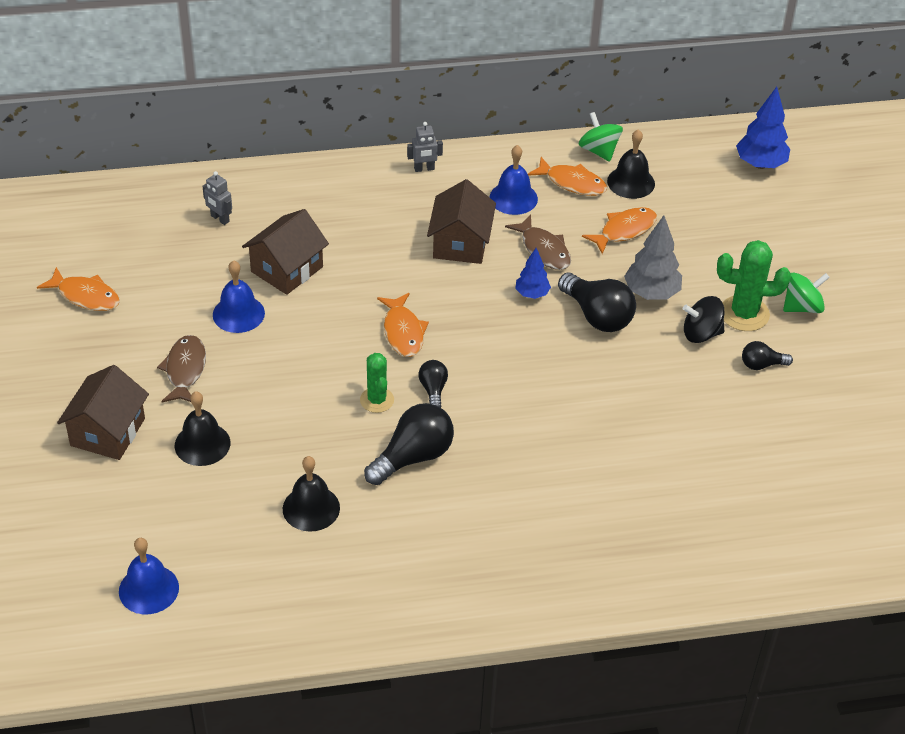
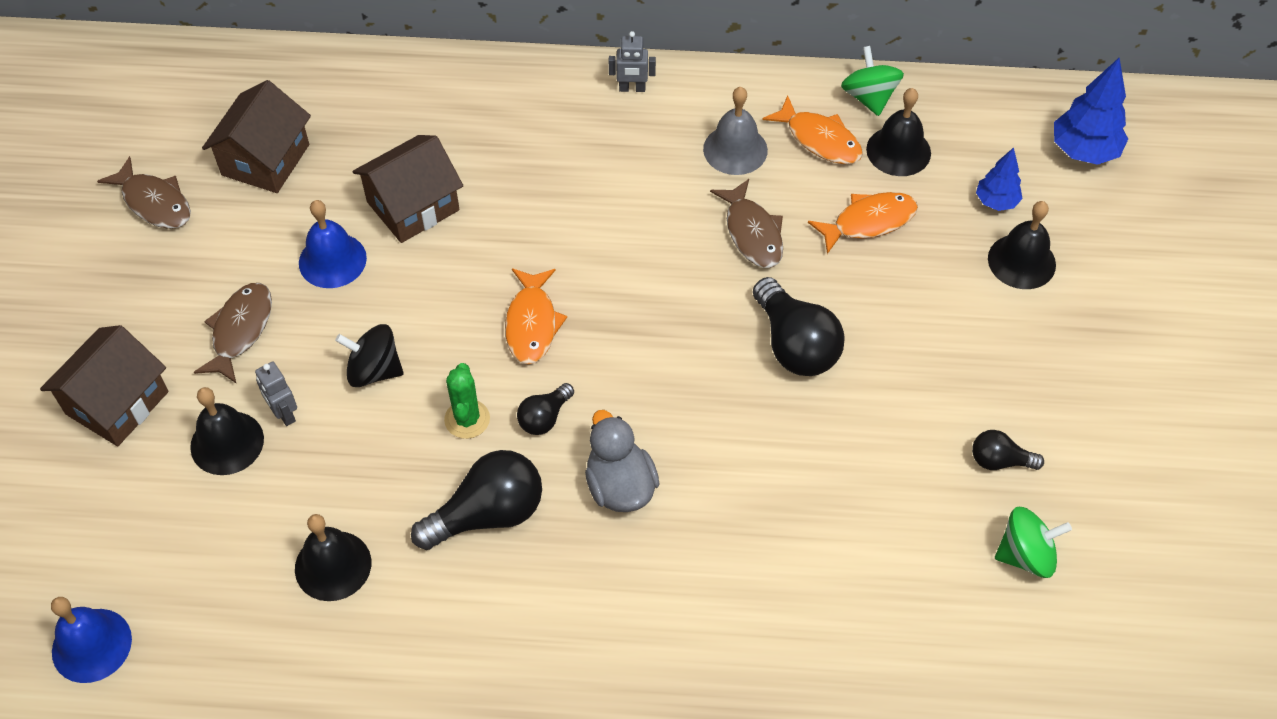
camera: 15 degrees right, 10 degrees up
orange fish [37,267,120,311] -> brown fish [97,156,191,229]
grey robot [202,171,232,225] -> grey robot moved to [255,362,297,426]
black light bulb [418,360,448,408] -> black light bulb turned 150 degrees counterclockwise [517,383,574,435]
brown house [427,179,496,264] -> brown house moved to [202,80,311,193]
blue bell [490,145,538,215] -> grey bell [703,87,768,175]
blue tree [515,248,551,299] -> blue tree moved to [976,147,1023,211]
grey tree [624,215,682,300] -> none
black spinning top [683,296,725,343] -> black spinning top moved to [335,324,403,387]
green cactus [717,240,791,331] -> none
green spinning top [783,272,830,313] -> green spinning top moved to [995,507,1072,578]
none -> grey duck [585,410,659,512]
none -> black bell [988,201,1056,289]

